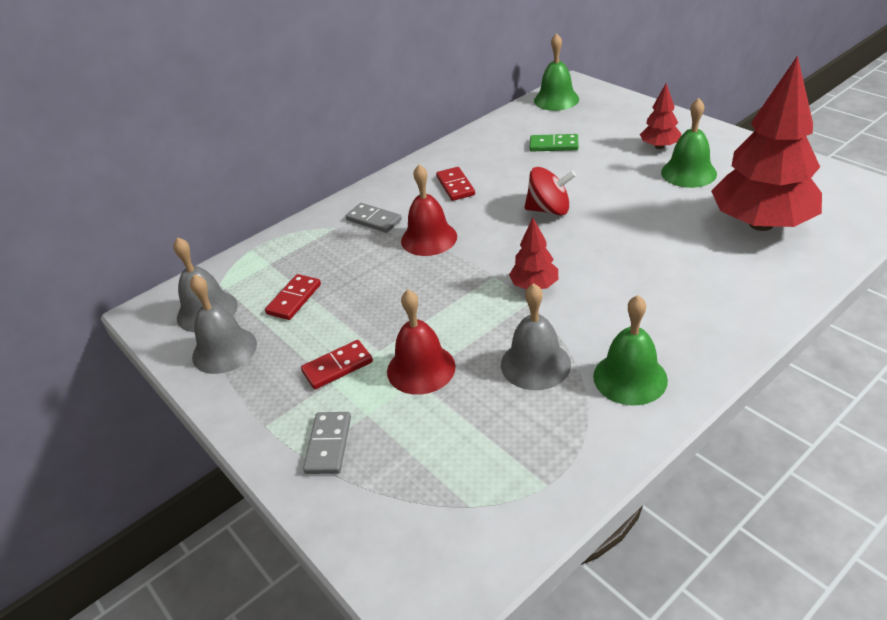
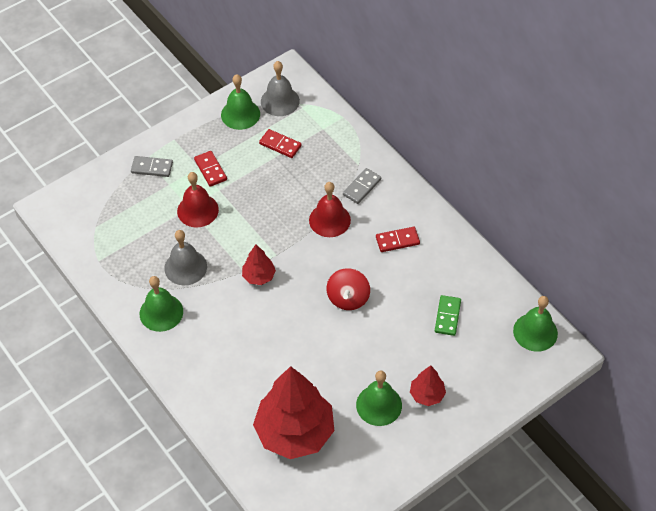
camera: 90 degrees right, 15 degrees up
grey bell [190,274,257,374] -> green bell [221,74,260,130]

